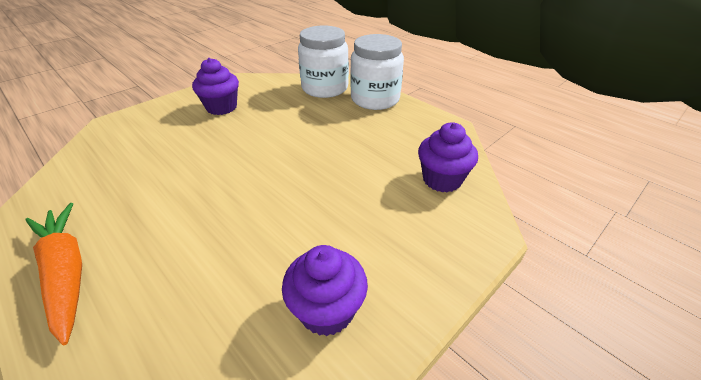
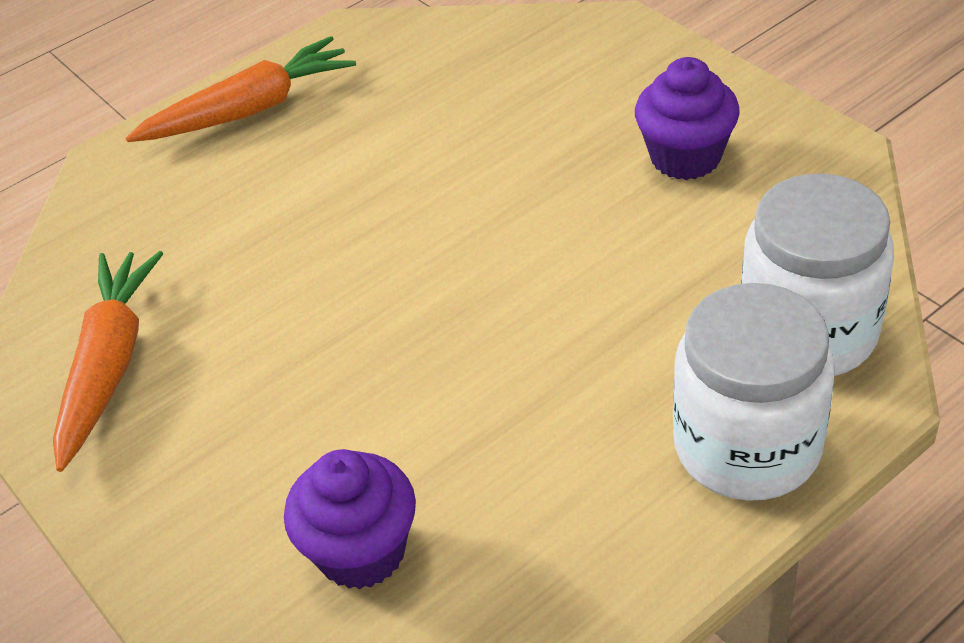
camera: 100 degrees right, 5 degrees up
purple cupcake [282,245,368,336] -> orange carrot [53,251,163,472]

